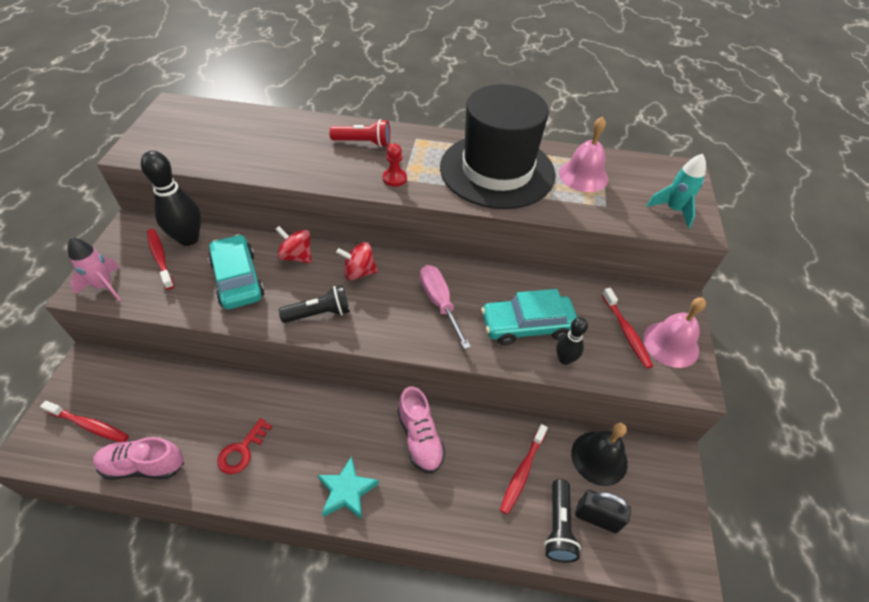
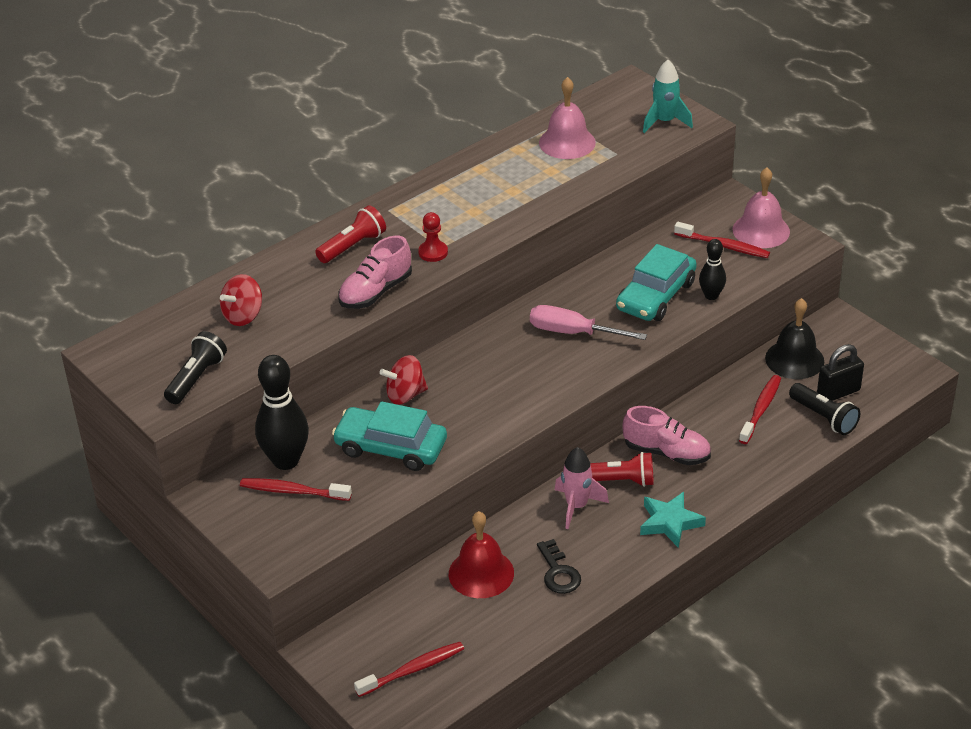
camera: 45 degrees left, 10 degrees down
pink rocket [67,237,121,301] -> pink rocket moved to [555,447,609,529]
pink shoe [93,437,184,480] -> pink shoe moved to [338,236,412,309]
red key [217,418,272,474] -> black key [537,539,581,594]
black flashlight [278,285,350,323] -> black flashlight moved to [164,331,227,404]
red spinning top [336,242,378,280] -> red spinning top moved to [220,274,262,326]
black hat [440,84,555,209] -> none
red toothbrush [500,424,548,515] -> red toothbrush turned 135 degrees counterclockwise [739,375,781,444]
none -> red bell [449,511,514,598]
none -> red flashlight [590,452,654,487]

